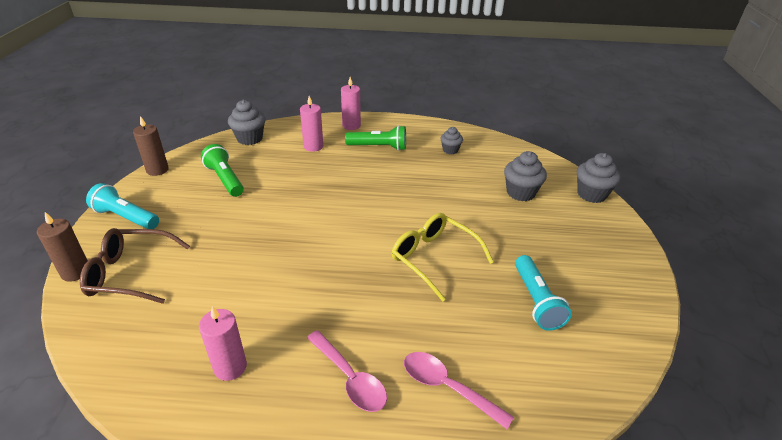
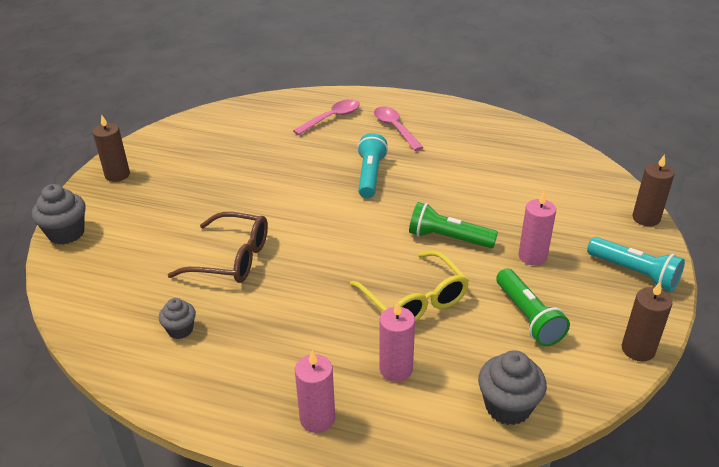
camera: 165 degrees left, 0 degrees up
brown glasses [80,228,190,304] -> brown glasses moved to [168,212,268,283]
pink candle [199,306,247,381] -> pink candle moved to [518,192,556,265]
green flashlight [345,125,406,151] -> green flashlight moved to [409,202,498,248]
yellow glasses [392,213,494,302] -> yellow glasses moved to [350,251,469,322]
pink spoon [404,352,514,429] -> pink spoon turned 90 degrees counterclockwise [293,99,360,135]
grey cupcake [504,151,547,201] -> none
turquoise flashlight [515,255,572,331] -> turquoise flashlight moved to [357,133,388,198]
none -> brown candle [93,115,130,182]

